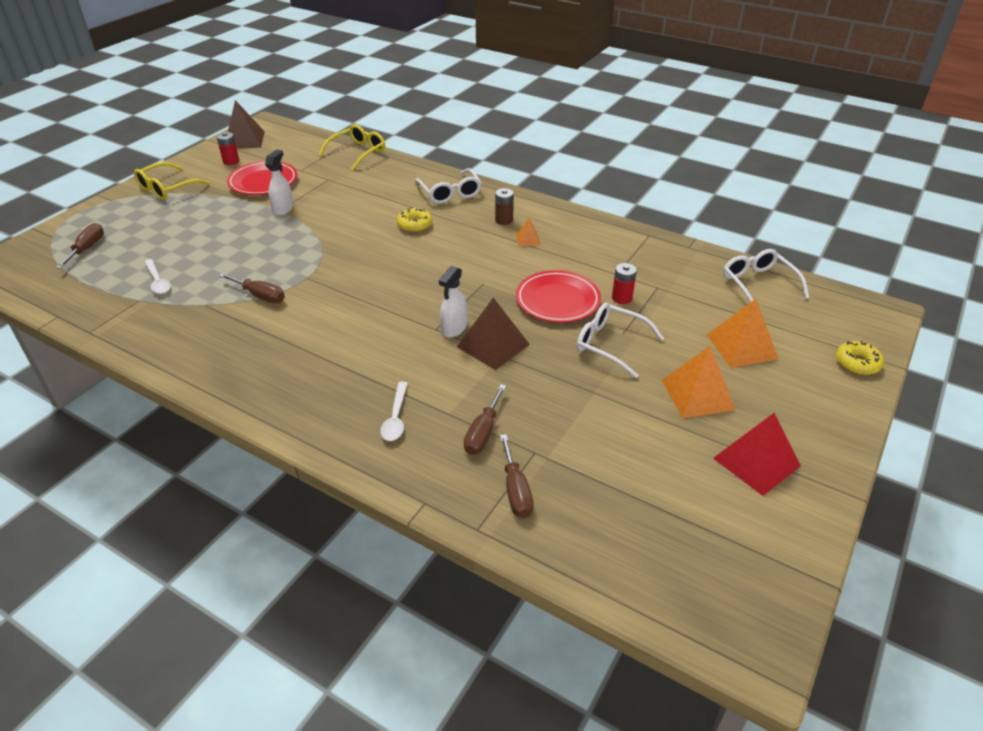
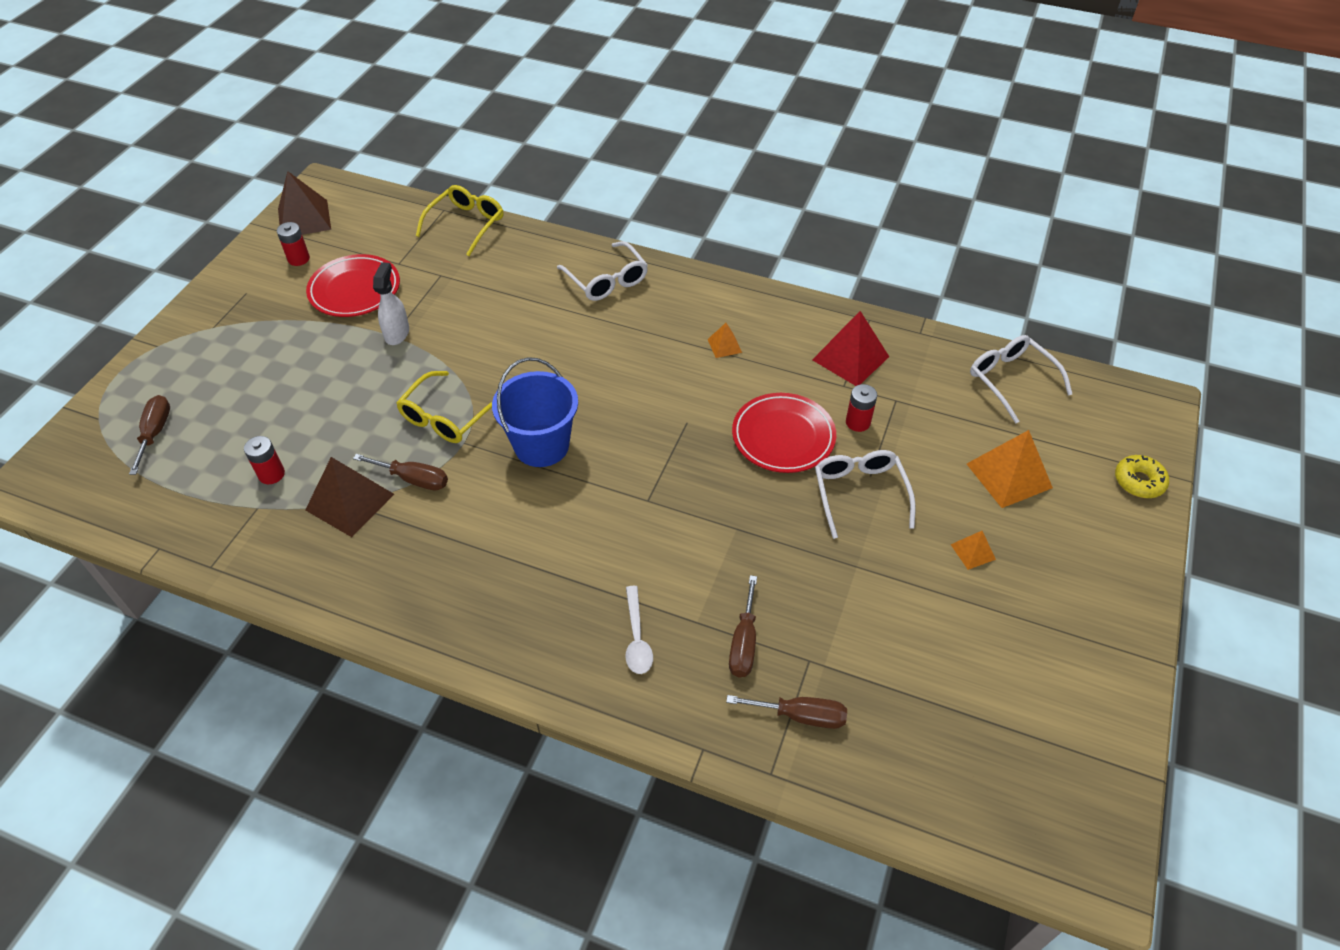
camera: 10 degrees left, 10 degrees up
yellow glasses [134,162,210,200] -> yellow glasses moved to [396,371,492,443]
white spoon [144,259,171,294] -> red battery [244,436,285,484]
yellow donut [397,207,432,232] -> none
white spray bottle [439,266,467,338] -> none
brown pyramid [457,297,530,370] -> brown pyramid moved to [305,457,394,537]
brown battery [495,188,514,225] -> none
brown screwdriver [500,434,533,518] -> brown screwdriver turned 60 degrees counterclockwise [726,695,847,729]
white glasses [577,302,664,378] -> white glasses turned 60 degrees clockwise [815,450,916,539]
orange pyramid [662,346,736,418] -> orange pyramid [950,531,996,570], size x0.50
red pyramid [713,413,801,496] -> red pyramid moved to [812,311,889,386]
none -> blue bucket [492,357,578,467]

